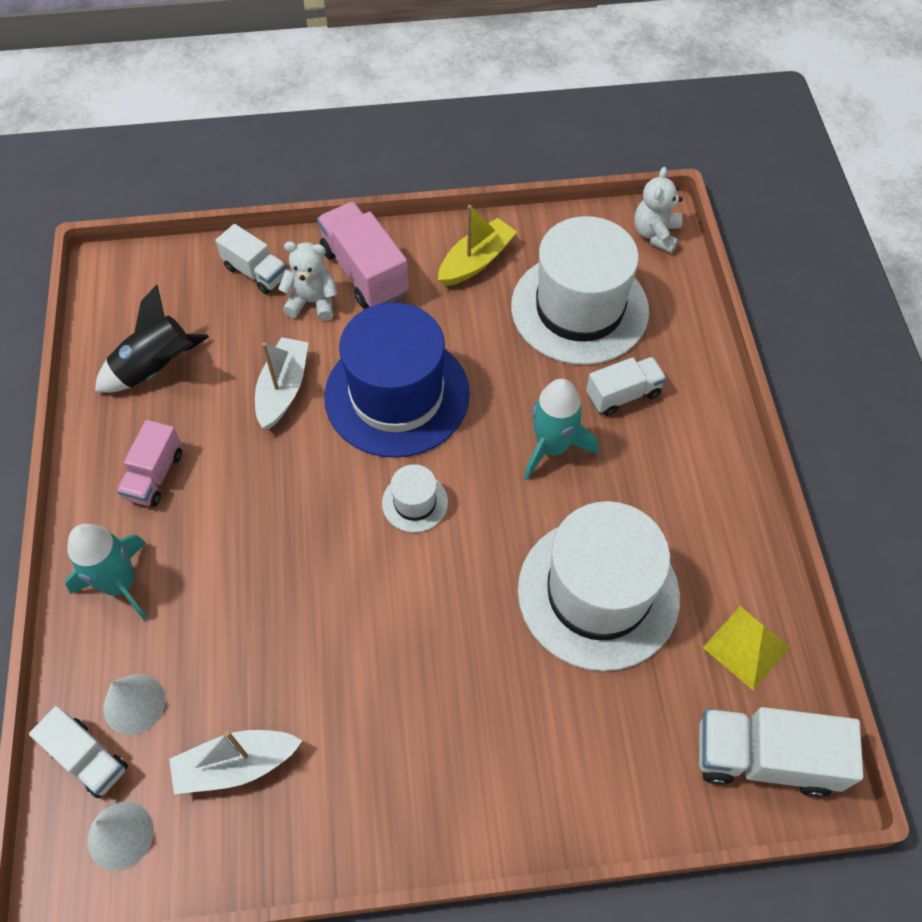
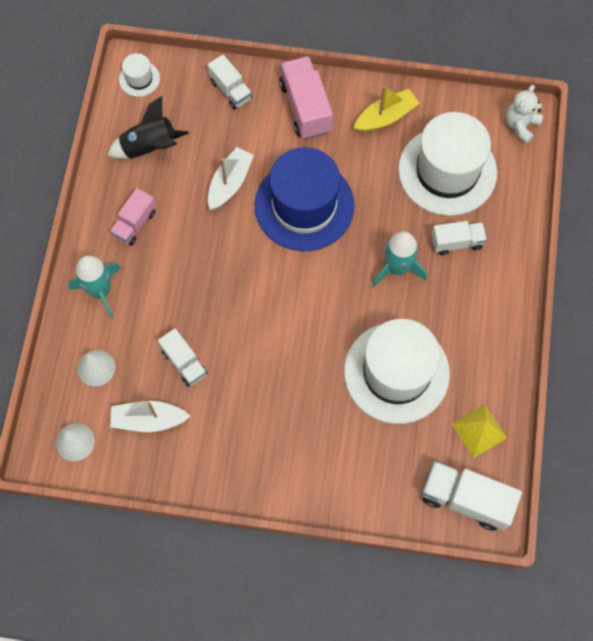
camera: 15 degrees right, 10 degrees up
white truck [29,706,128,798] -> white truck moved to [158,328,207,387]
white teddy bear [278,241,338,321] -> none
white hat [382,464,448,533] -> white hat moved to [119,53,160,97]

